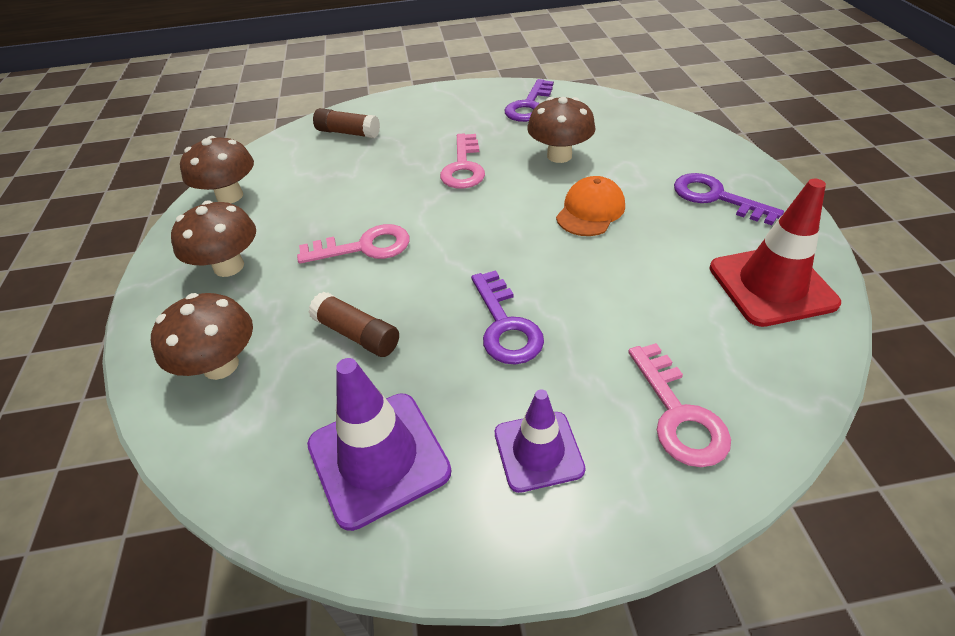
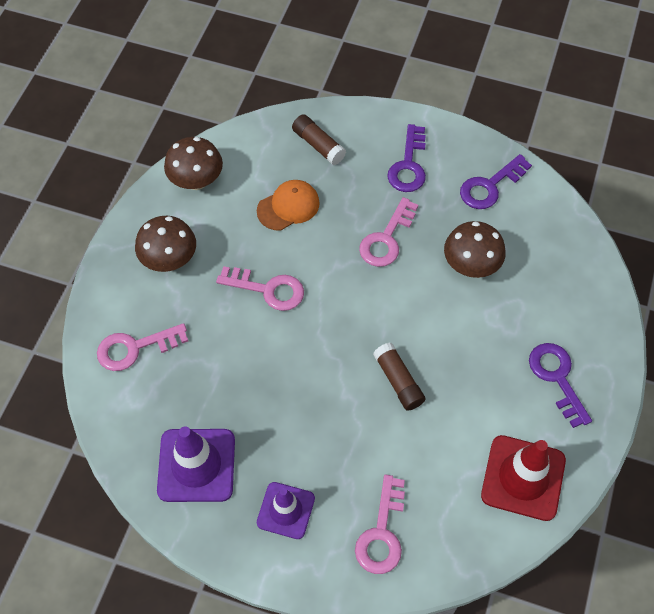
camera: 25 degrees right, 15 degrees up
brown mushroom [151,293,253,380] -> pink key [97,323,188,371]
brown glue stick [309,292,399,357] -> brown glue stick moved to [373,343,426,411]
purple key [471,270,544,365] -> purple key moved to [387,124,426,192]
orange cap [556,176,625,236] -> orange cap moved to [257,180,320,231]

